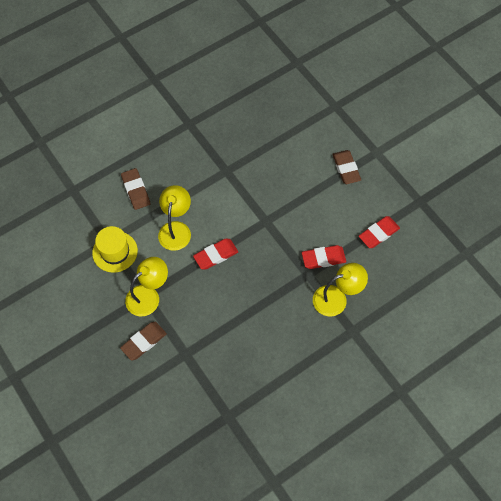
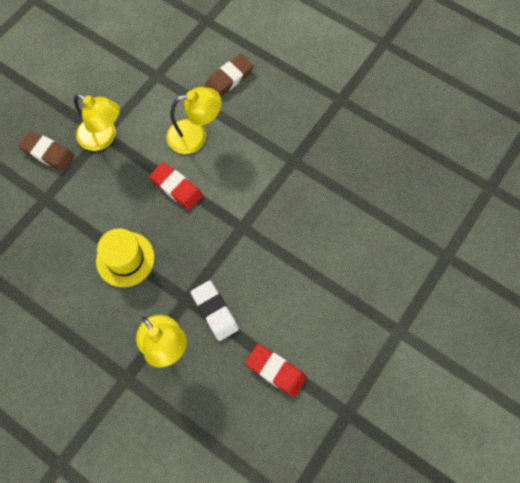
camera: 70 degrees right, 5 degrees up
yellow hat [92,226,138,273] -> yellow hat moved to [96,229,155,287]
red eraser [302,245,346,269] -> white eraser [191,280,239,341]
brown eraser [332,150,361,184] -> none

